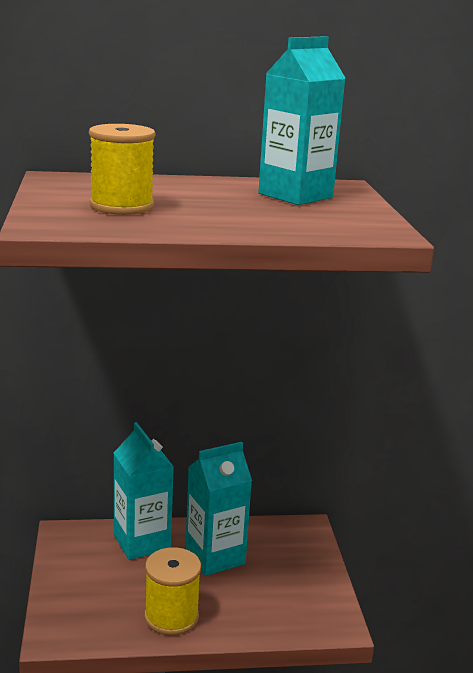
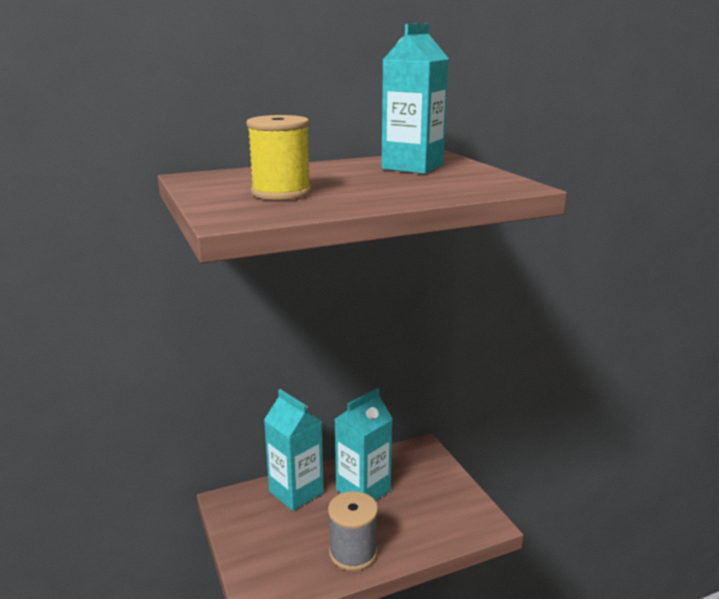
camera: 15 degrees left, 0 degrees up
yellow spool [144,547,201,635] -> grey spool [328,491,378,571]

